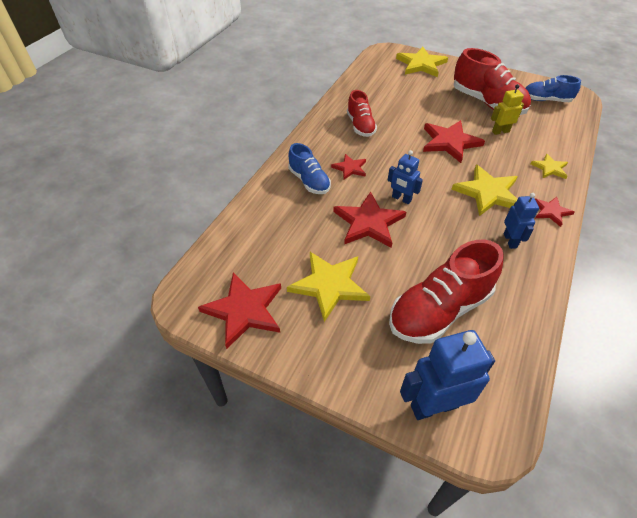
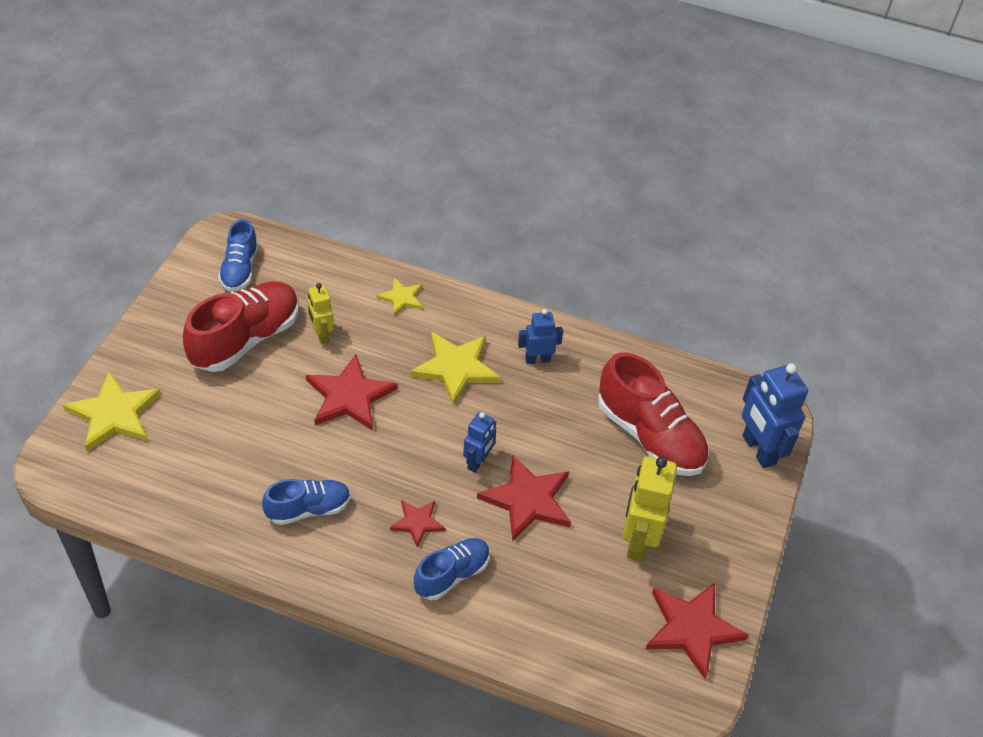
camera: 100 degrees left, 0 degrees up
yellow star [287,252,370,322] -> yellow robot [622,456,677,562]
red shoe [347,90,377,137] -> blue shoe [262,479,351,525]
red star [535,197,574,227] -> none

